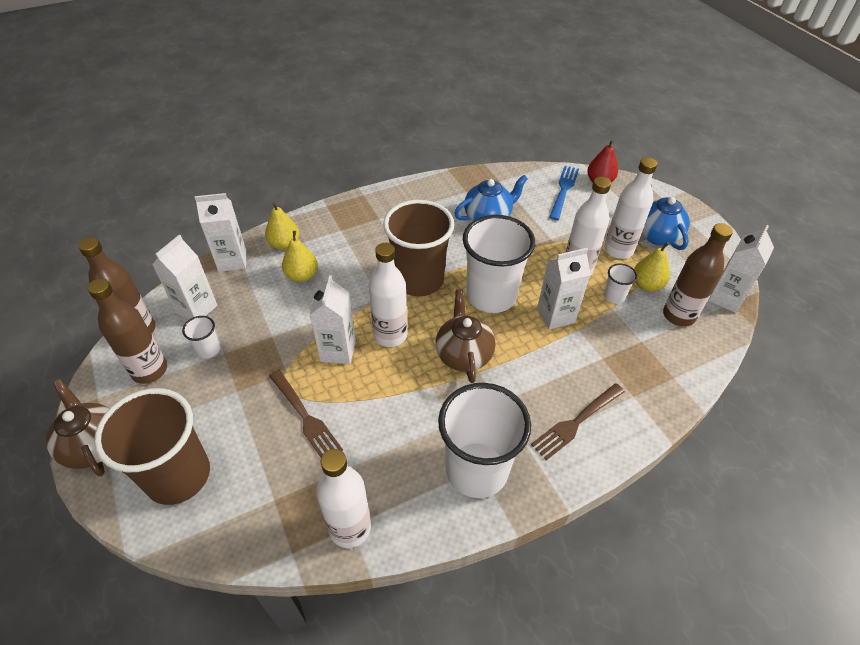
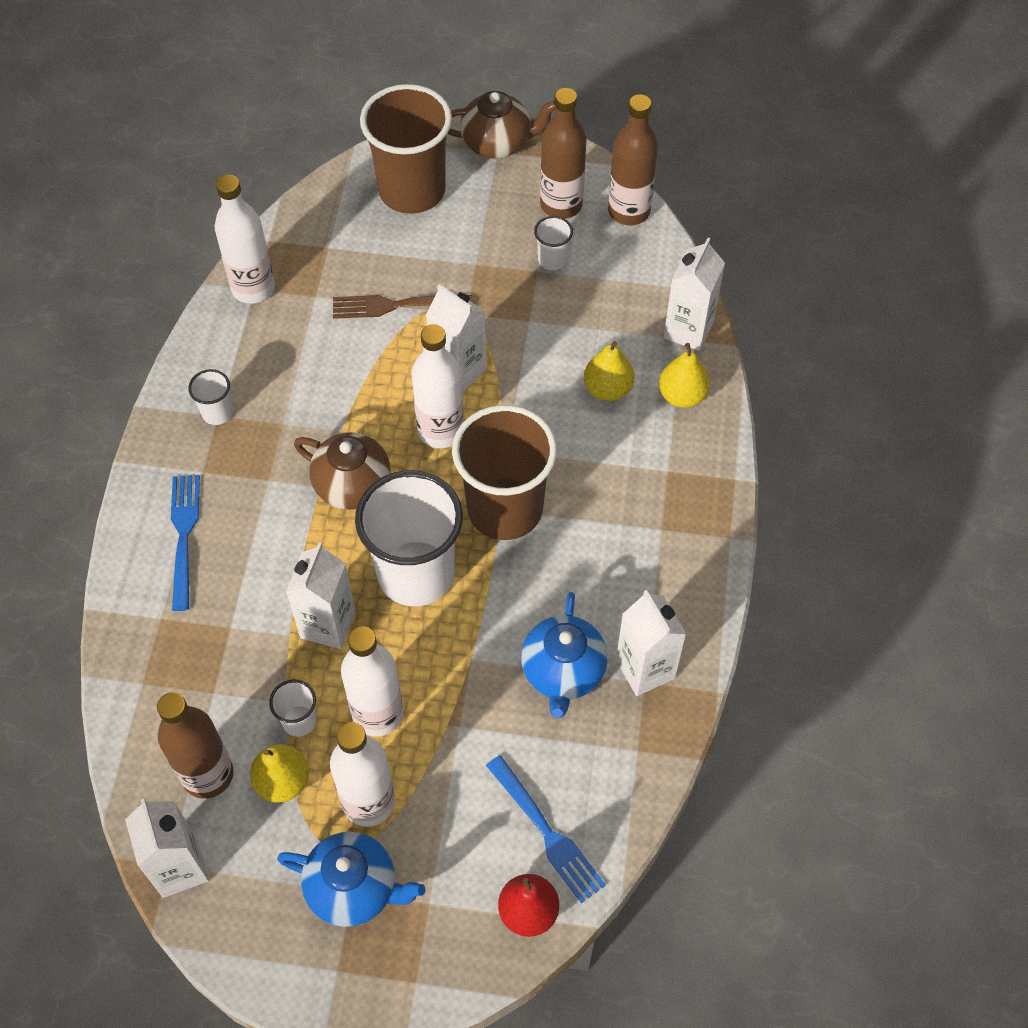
camera: 125 degrees right, 10 degrees up
white carton [152,235,217,320] -> white carton moved to [616,590,686,696]
white cup [438,383,531,498] -> white cup [188,369,233,425], size x0.43
brown fork [531,383,625,460] -> blue fork [171,475,200,611]

